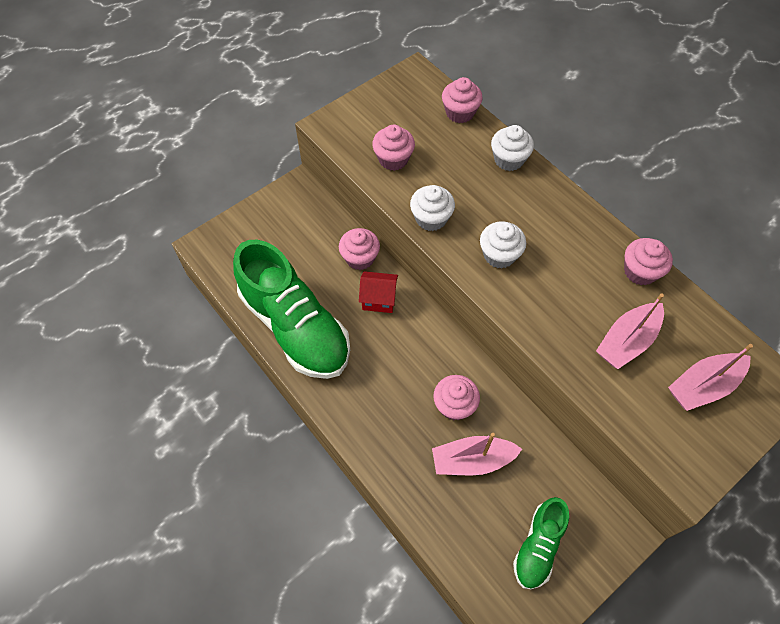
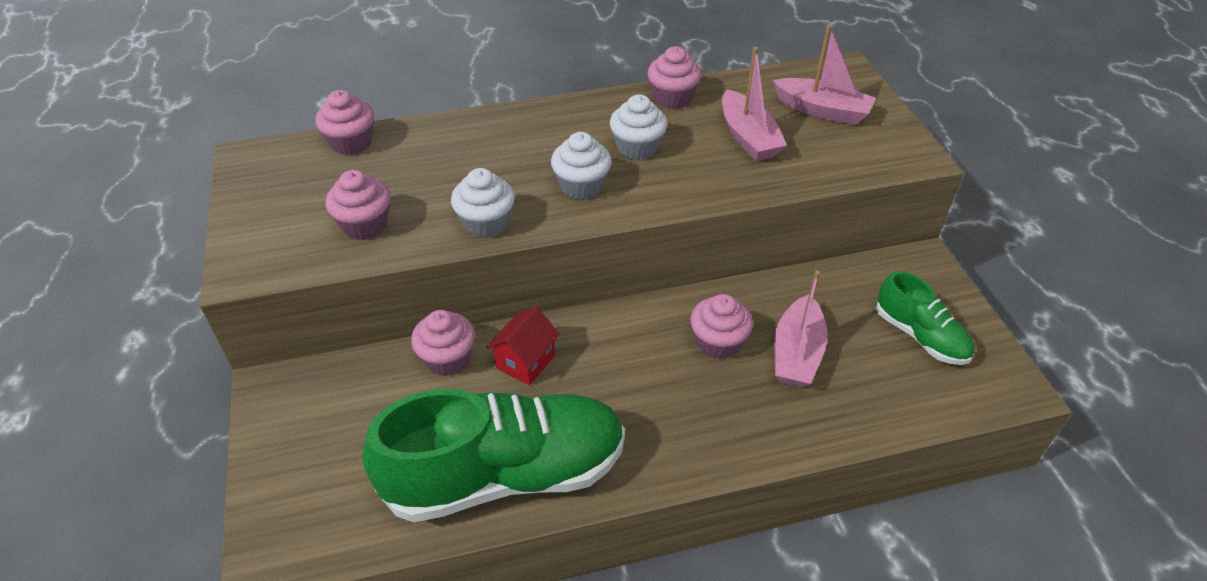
camera: 65 degrees left, 15 degrees down
white cupcake [491,125,534,171] -> white cupcake moved to [610,94,667,160]
pink boat [668,344,753,411] -> pink boat turned 60 degrees counterclockwise [773,25,876,125]

